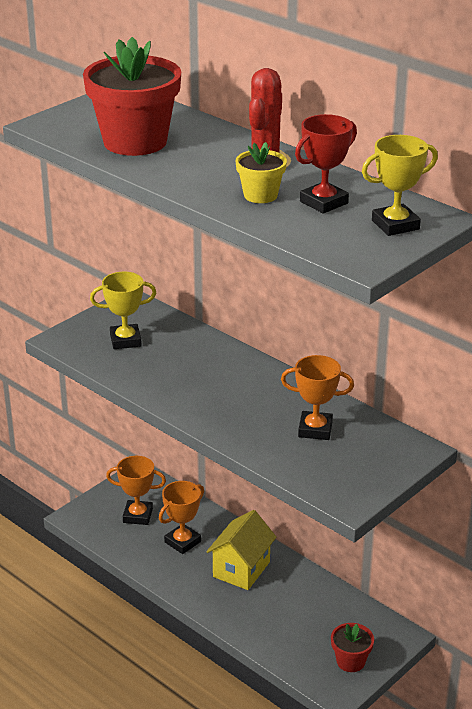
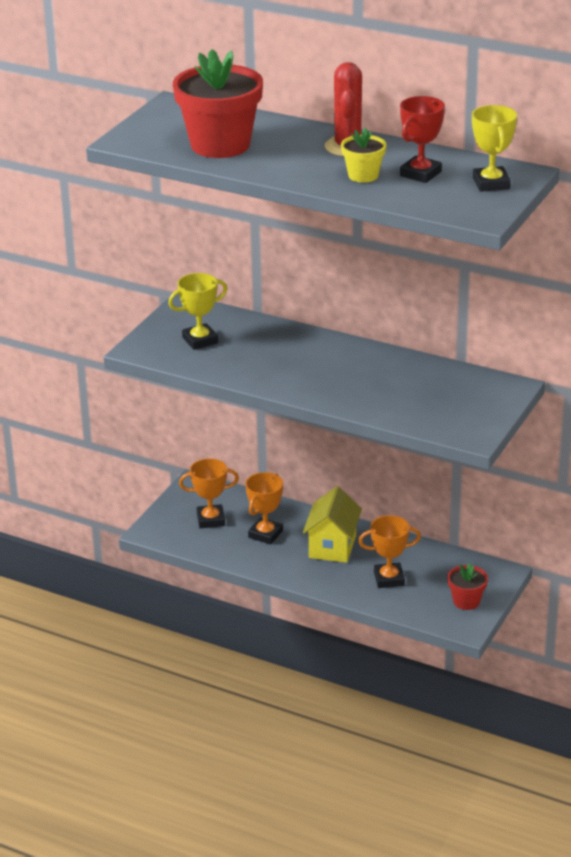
camera: 15 degrees left, 0 degrees up
orange trophy [281,355,354,440] -> orange trophy moved to [358,515,421,588]
yellow trophy [362,135,438,236] -> yellow trophy turned 60 degrees counterclockwise [472,105,517,192]

